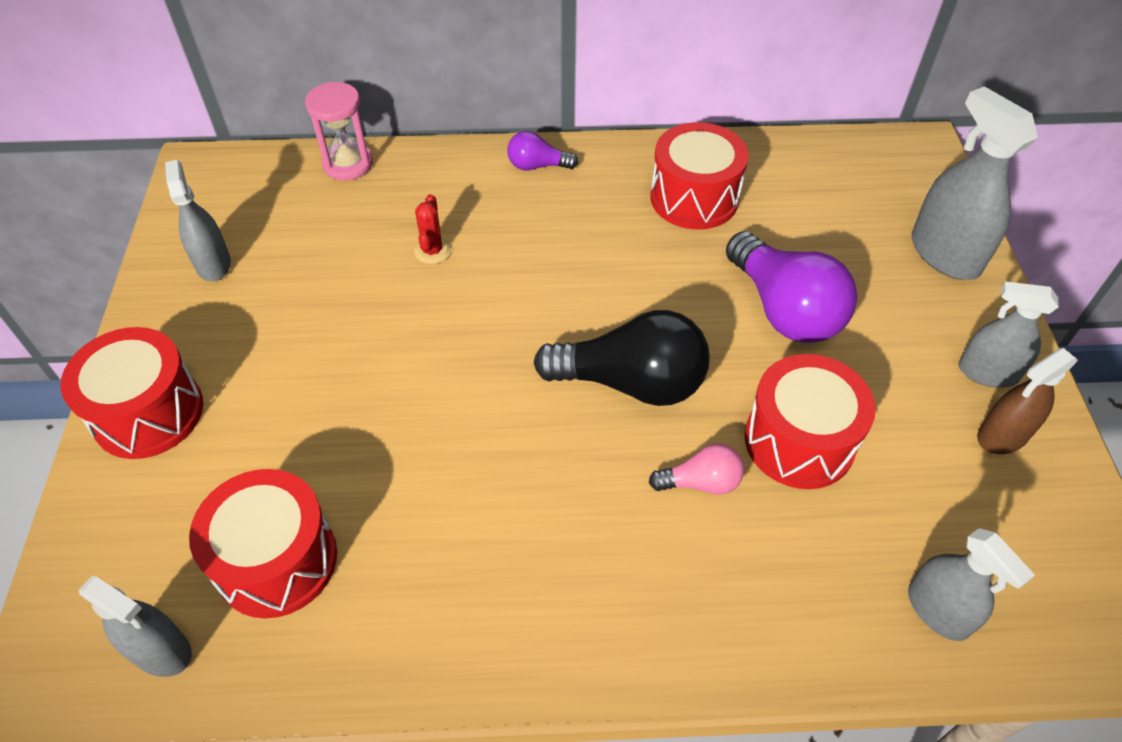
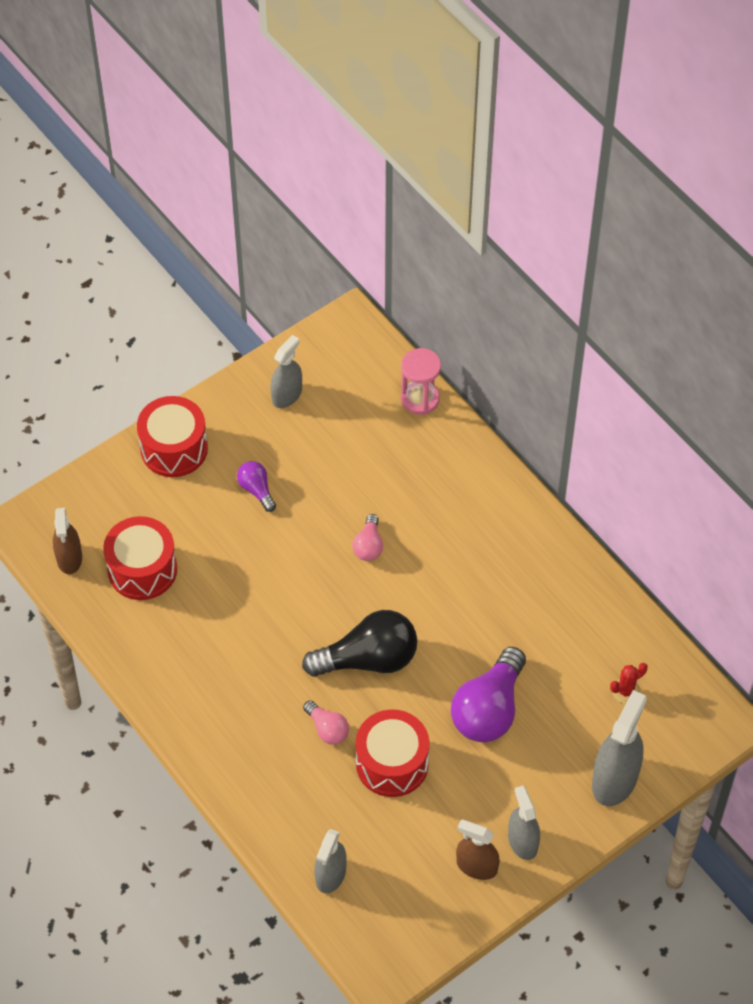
camera: 55 degrees right, 5 degrees up
grey spray bottle [79,576,192,677] -> brown spray bottle [53,508,82,574]
red cactus [414,194,451,264] -> red cactus moved to [610,663,648,704]
purple light bulb [507,131,578,170] -> purple light bulb moved to [237,461,276,512]
black light bulb [534,310,710,406] -> black light bulb turned 75 degrees counterclockwise [302,610,417,677]
red drum [650,122,749,229] -> none
none -> pink light bulb [352,514,383,561]

